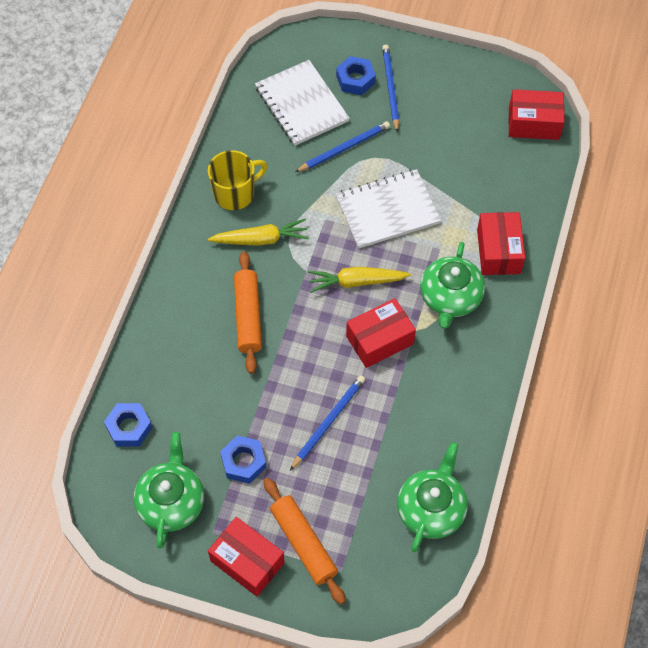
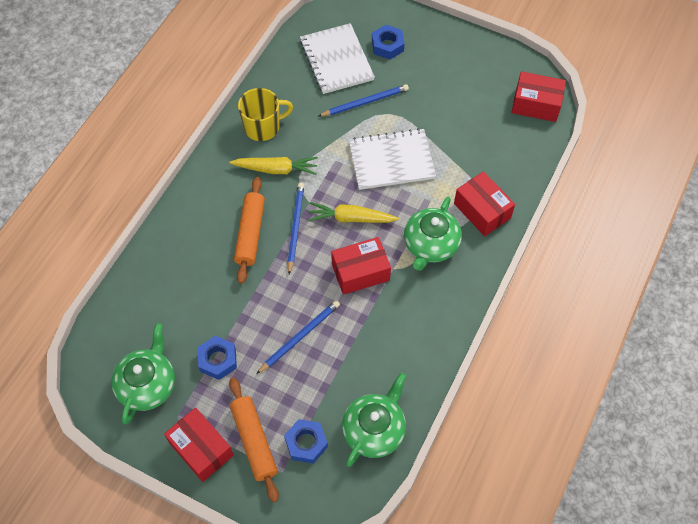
camera: 10 degrees right, 0 degrees up
blue nut [104,403,152,447] -> blue nut moved to [284,419,328,464]
blue pencil [382,45,399,133] -> blue pencil moved to [287,183,304,275]
red box [477,212,525,275] -> red box turned 45 degrees counterclockwise [454,171,515,236]

